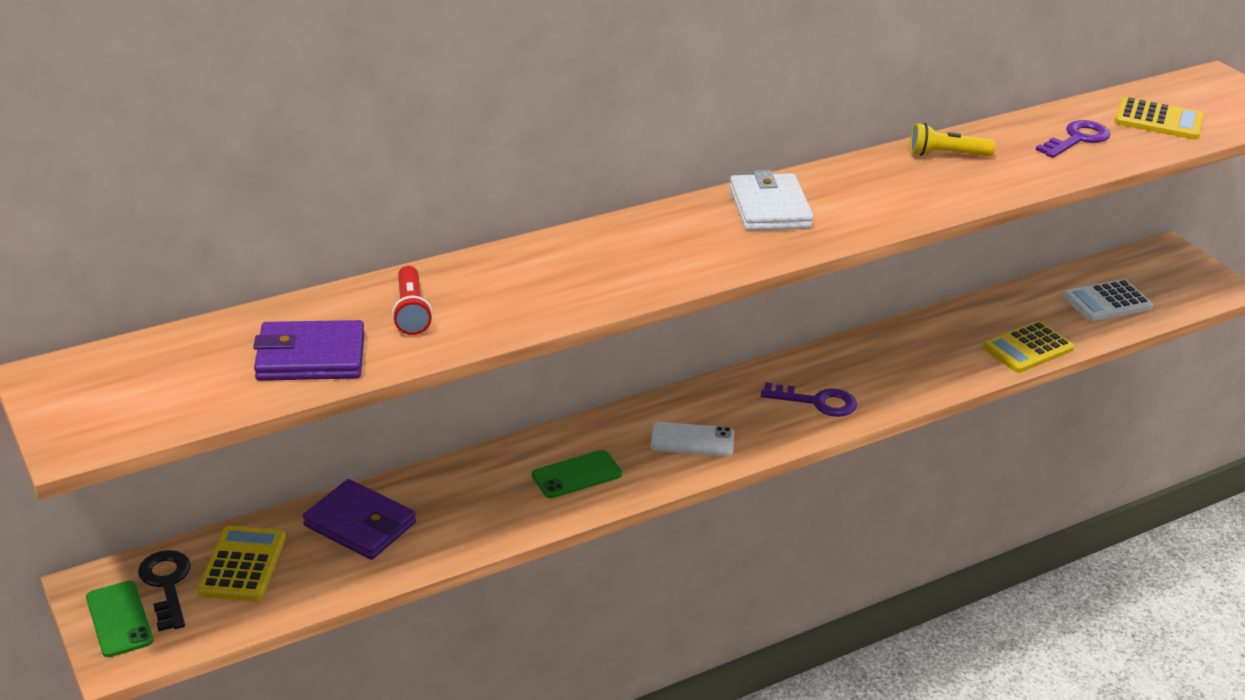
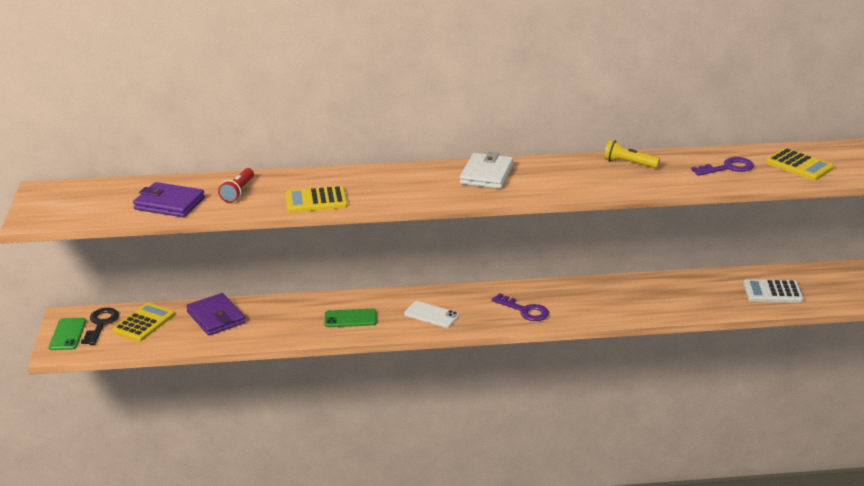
camera: 25 degrees right, 5 degrees down
yellow calculator [983,321,1074,373] -> yellow calculator moved to [285,186,348,213]

